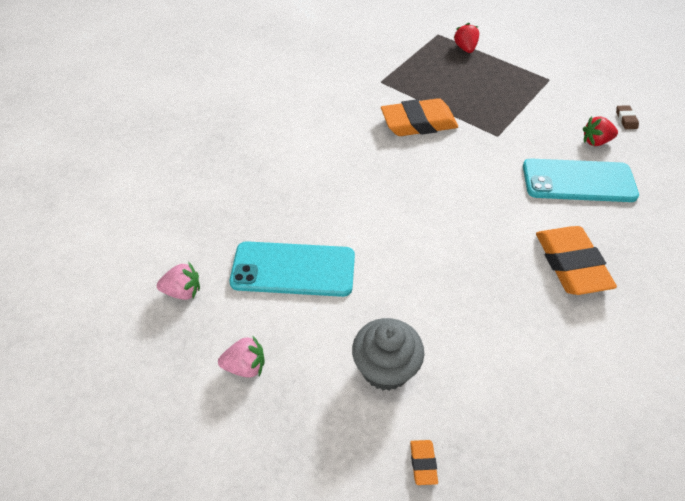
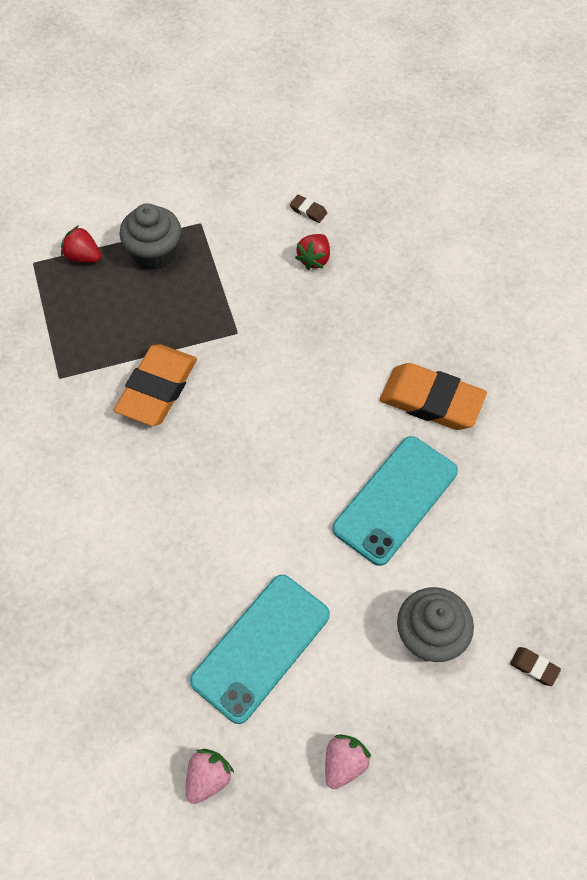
camera: 55 degrees left, 10 degrees up
orange eraser [410,440,438,485] -> brown eraser [510,647,561,686]
turquoise phone [523,158,639,202] -> turquoise phone moved to [332,436,458,566]
none -> grey cupcake [120,203,181,270]

